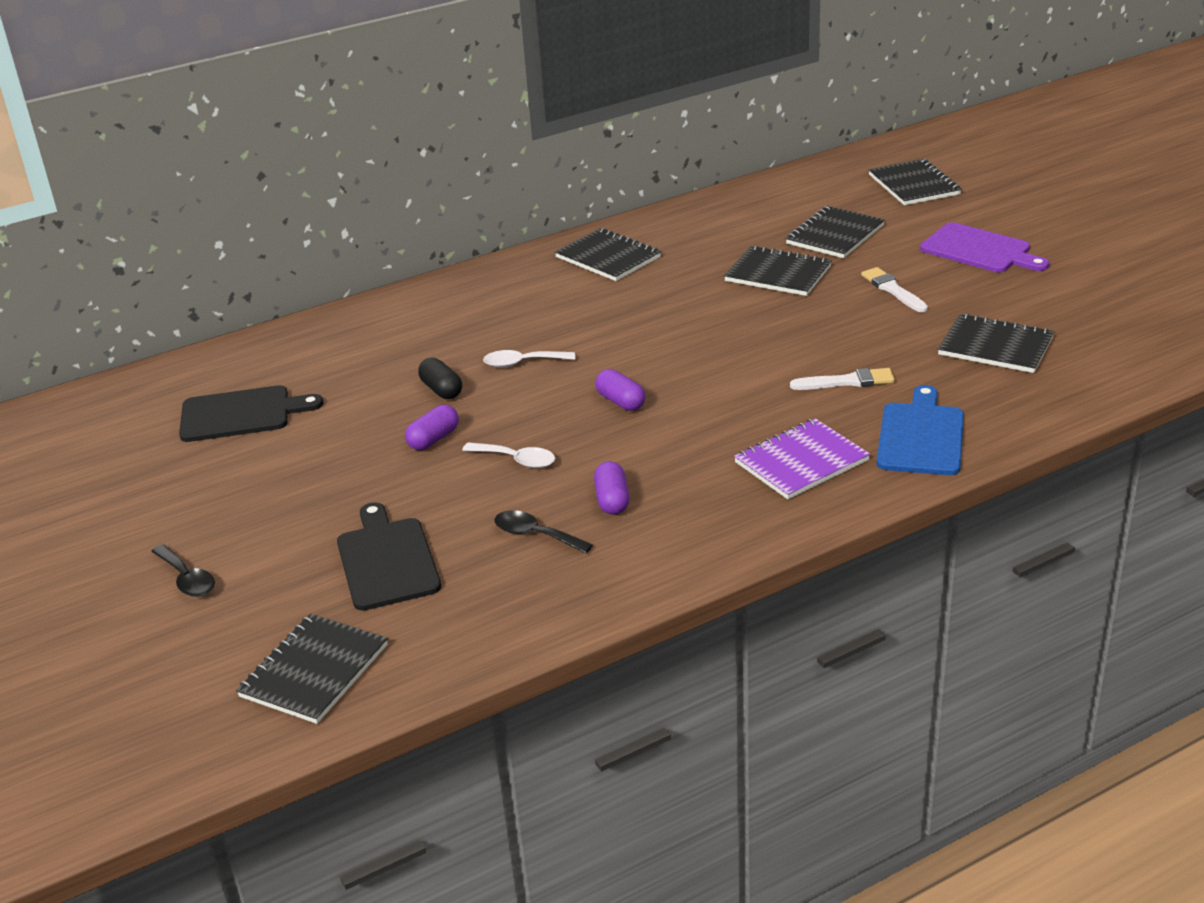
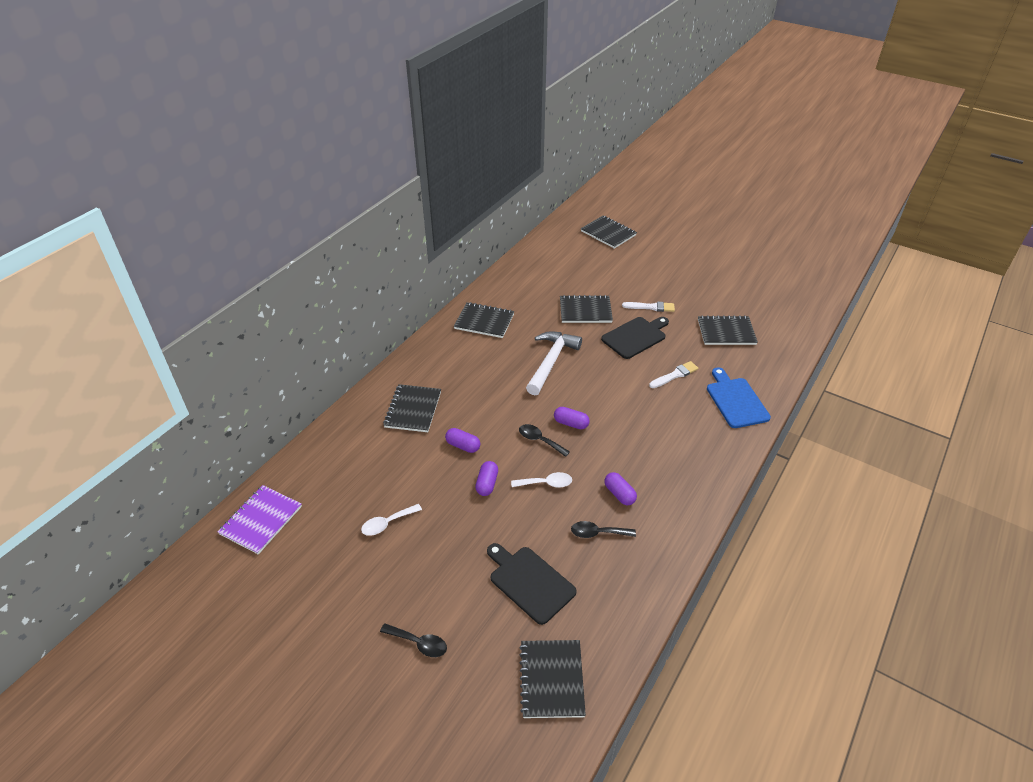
camera: 30 degrees left, 10 degrees up
black cutting board [179,385,323,442] -> black cutting board moved to [601,317,669,359]
black capsule [418,358,462,399] -> purple capsule [445,428,480,453]
white spoon [483,350,575,368] -> white spoon moved to [361,504,422,536]
purple notebook [734,418,870,499] -> purple notebook moved to [217,485,302,555]
black notebook [786,206,885,258] -> black notebook moved to [383,384,441,432]
white brush [861,267,928,312] -> white brush turned 150 degrees clockwise [622,302,675,312]
purple cutting board [920,222,1049,272] -> none
none -> black spoon [519,424,570,457]
none -> white hammer [526,331,582,395]

